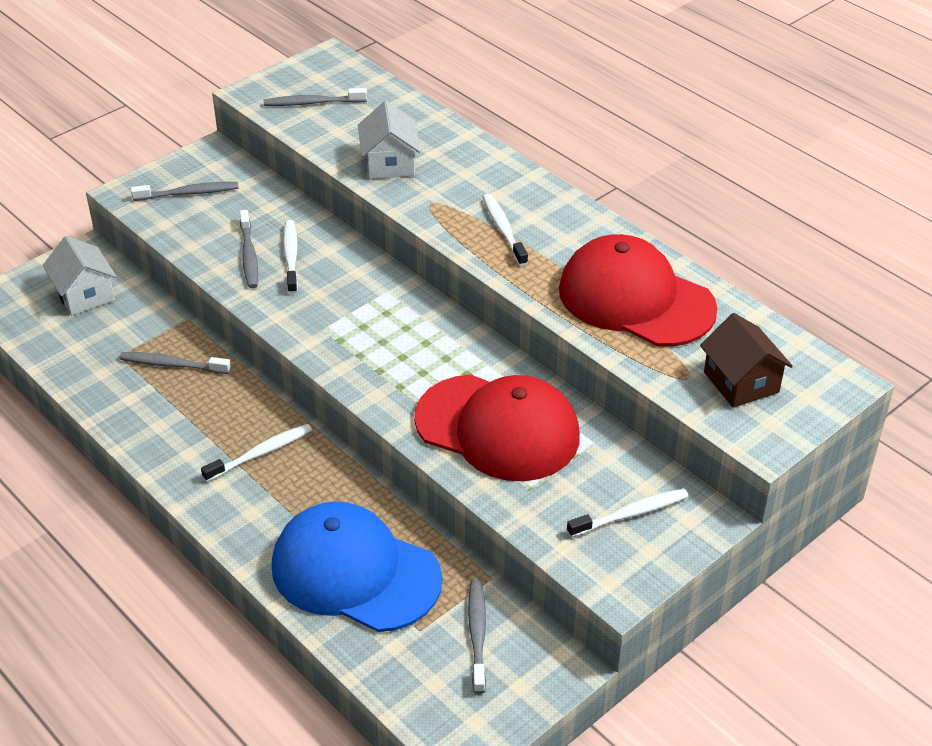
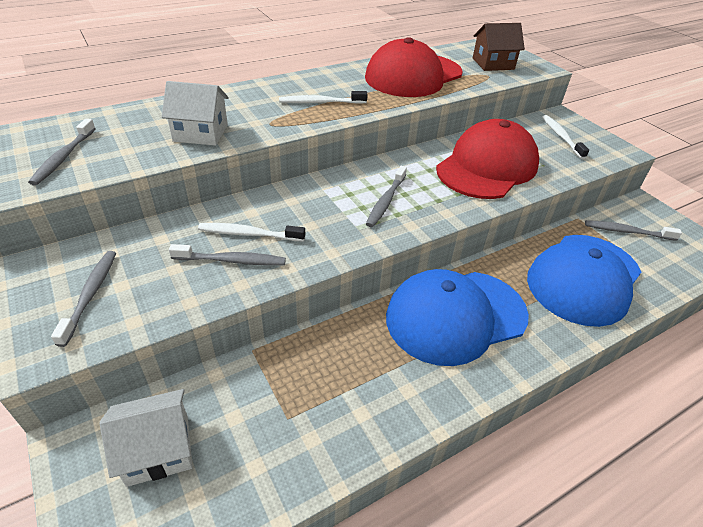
camera: 80 degrees left, 0 degrees up
grey toothbrush [120,352,231,374] -> grey toothbrush moved to [366,166,407,227]
white toothbrush [201,424,312,482] -> blue cap [386,269,529,366]

